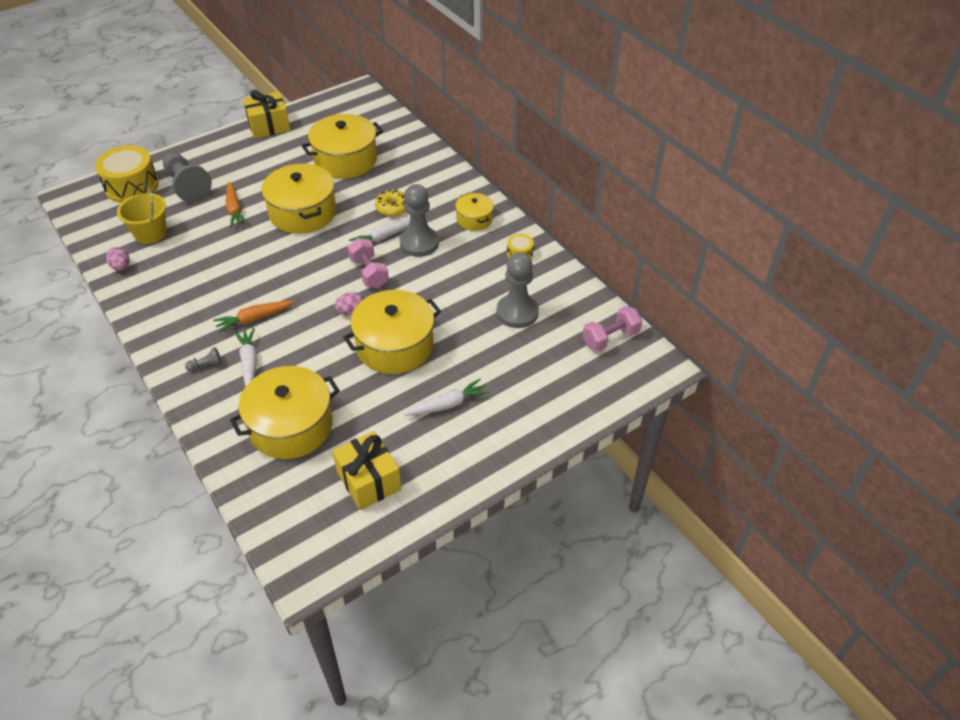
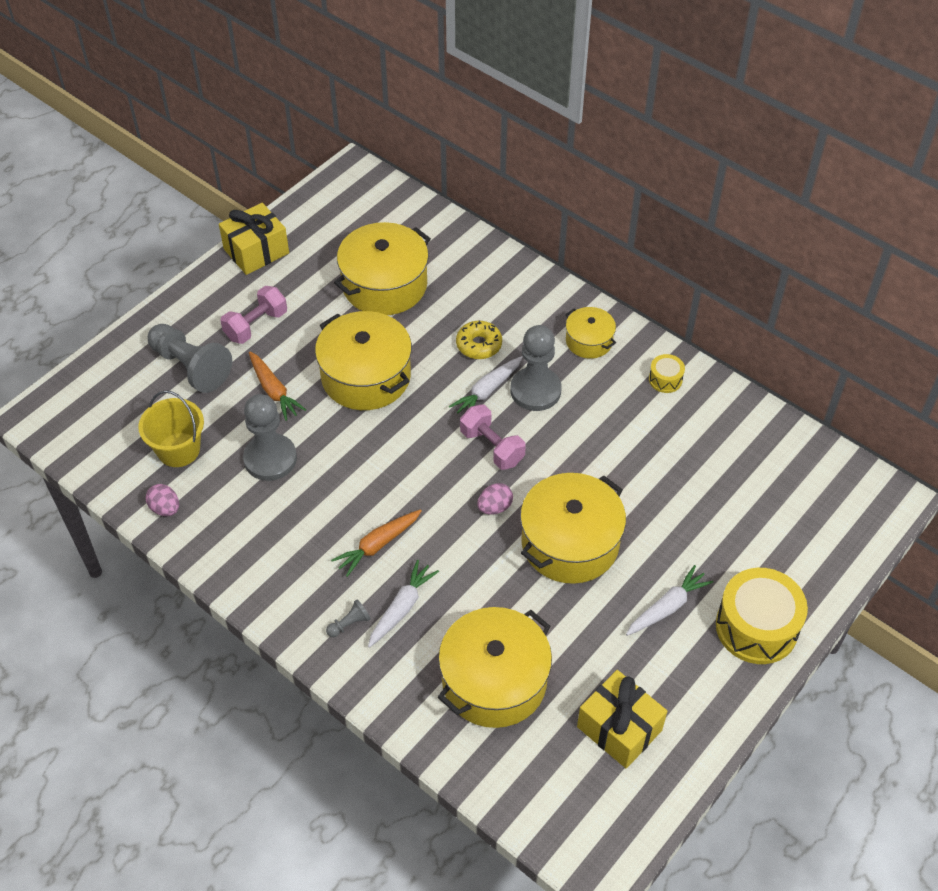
camera: 15 degrees left, 5 degrees up
yellow drum [95,145,159,203] -> yellow drum moved to [716,568,808,664]
white carrot [235,328,257,386] -> white carrot turned 60 degrees clockwise [368,560,439,648]
grey pawn [497,253,539,328] -> grey pawn moved to [243,394,297,481]
pink dumbbell [582,306,642,352] -> pink dumbbell moved to [220,286,287,344]

